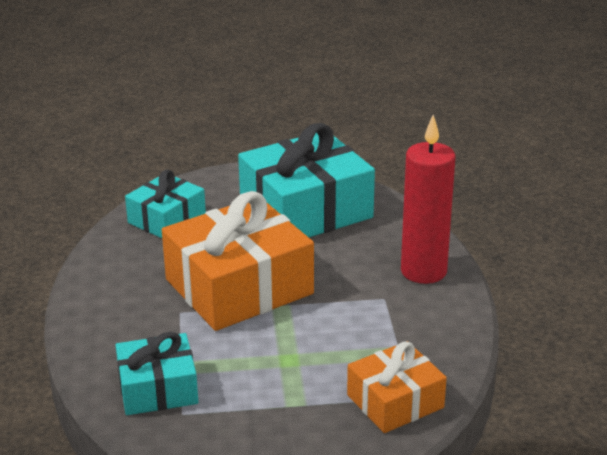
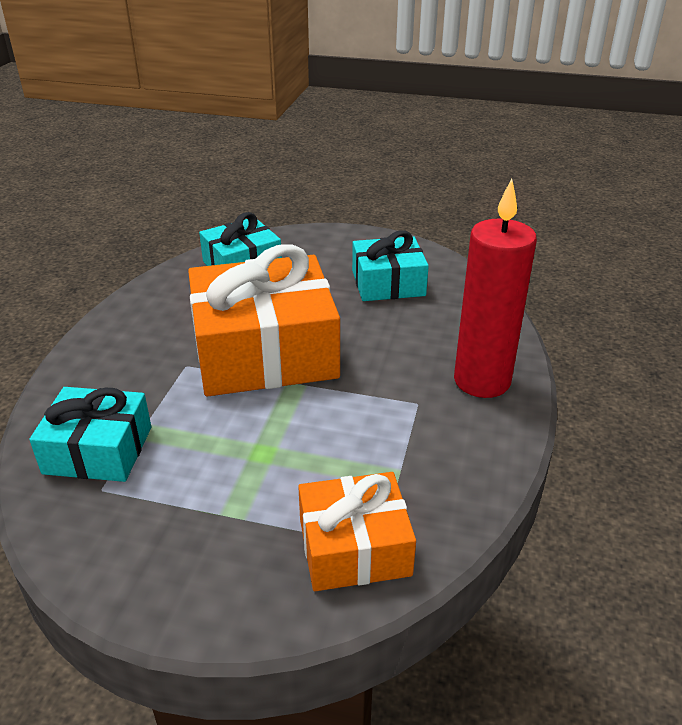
camera: 20 degrees right, 5 degrees up
turquoise gift [238,123,375,237] -> turquoise gift [352,230,429,301], size x0.56

